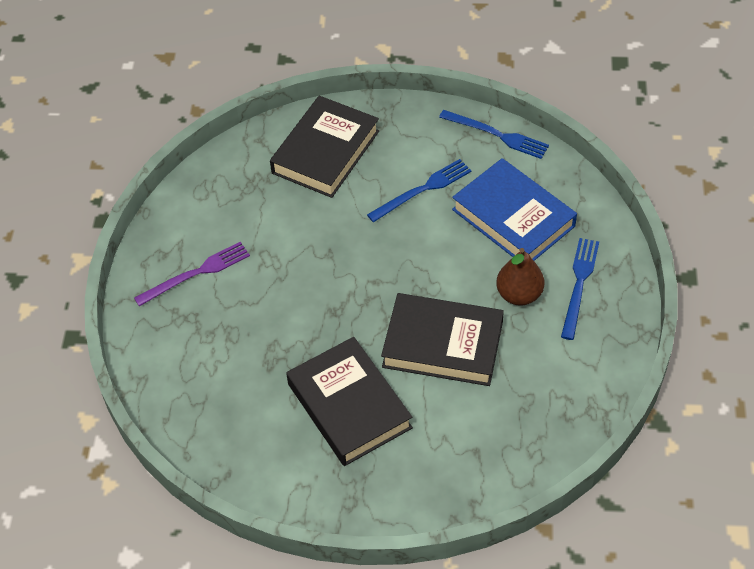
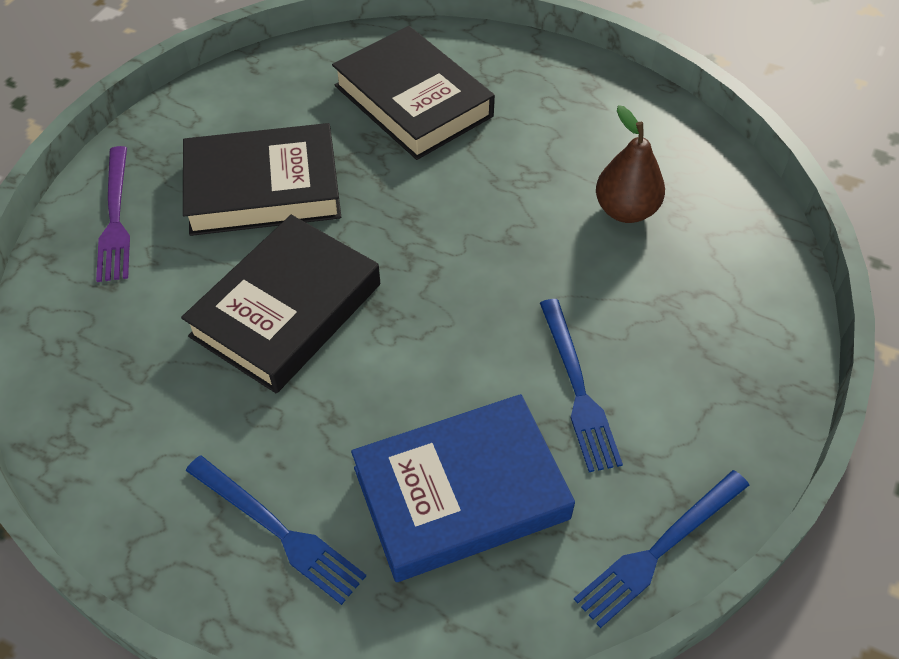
camera: 110 degrees right, 0 degrees up
purple fork [134,242,250,306] -> purple fork moved to [96,146,130,282]
black book [270,96,379,198] -> black book moved to [332,26,495,160]
brown pear [496,248,544,306] -> brown pear moved to [596,105,665,223]

